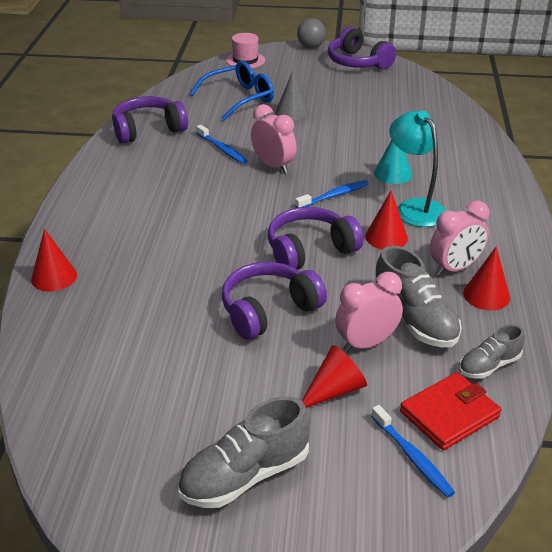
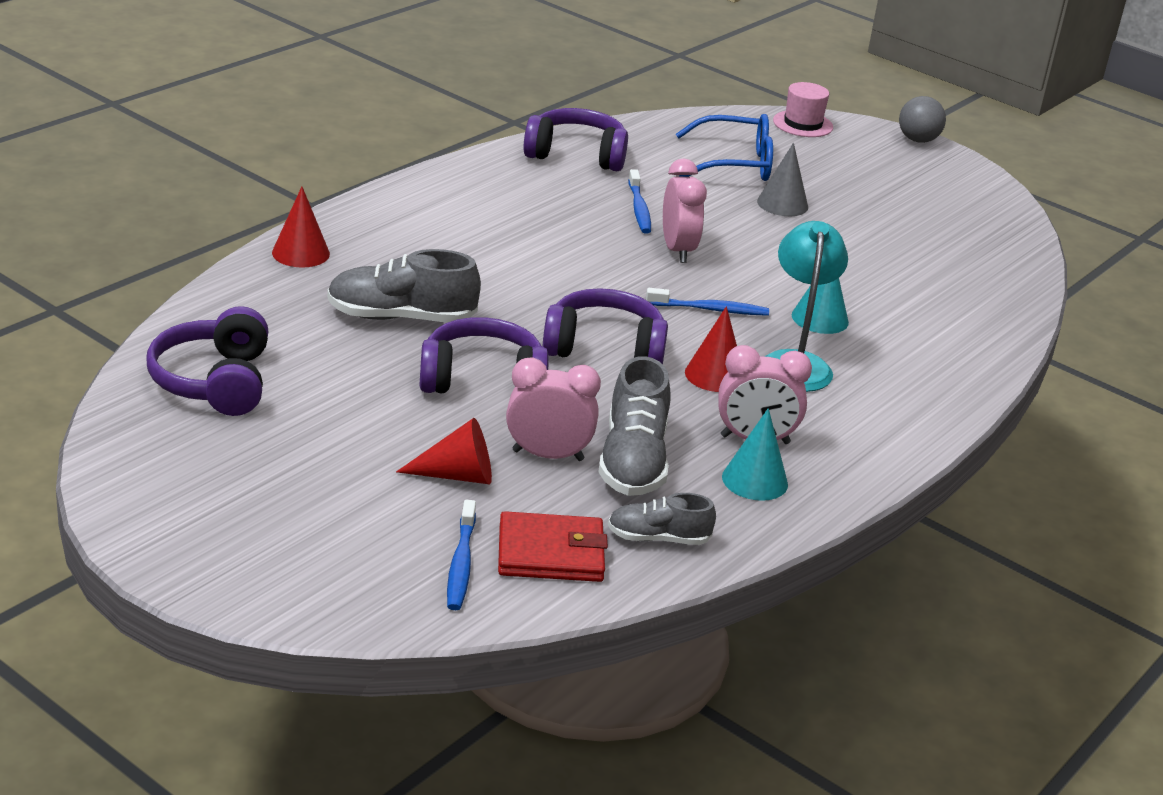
camera: 30 degrees right, 5 degrees down
grey shoe [178,396,310,508] -> grey shoe moved to [327,249,481,322]
purple headphones [328,27,396,69] -> purple headphones moved to [146,306,268,416]
red cone [463,247,510,310] -> turquoise cone [722,408,788,501]

